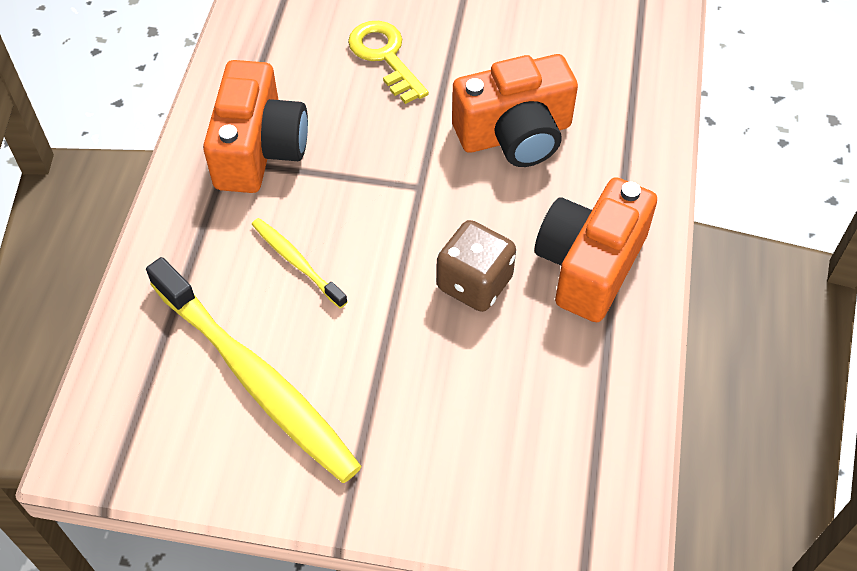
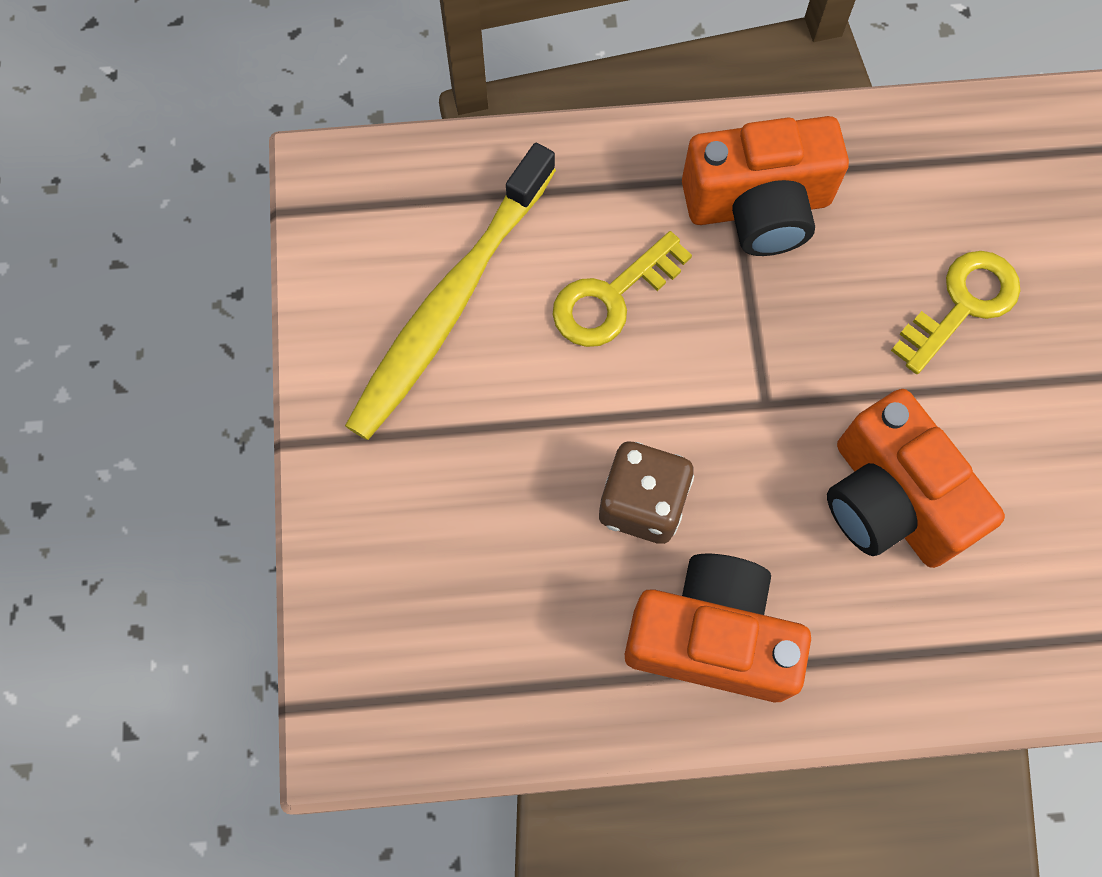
camera: 75 degrees right, 15 degrees up
yellow toothbrush [252,218,348,308] -> yellow key [552,231,692,347]

